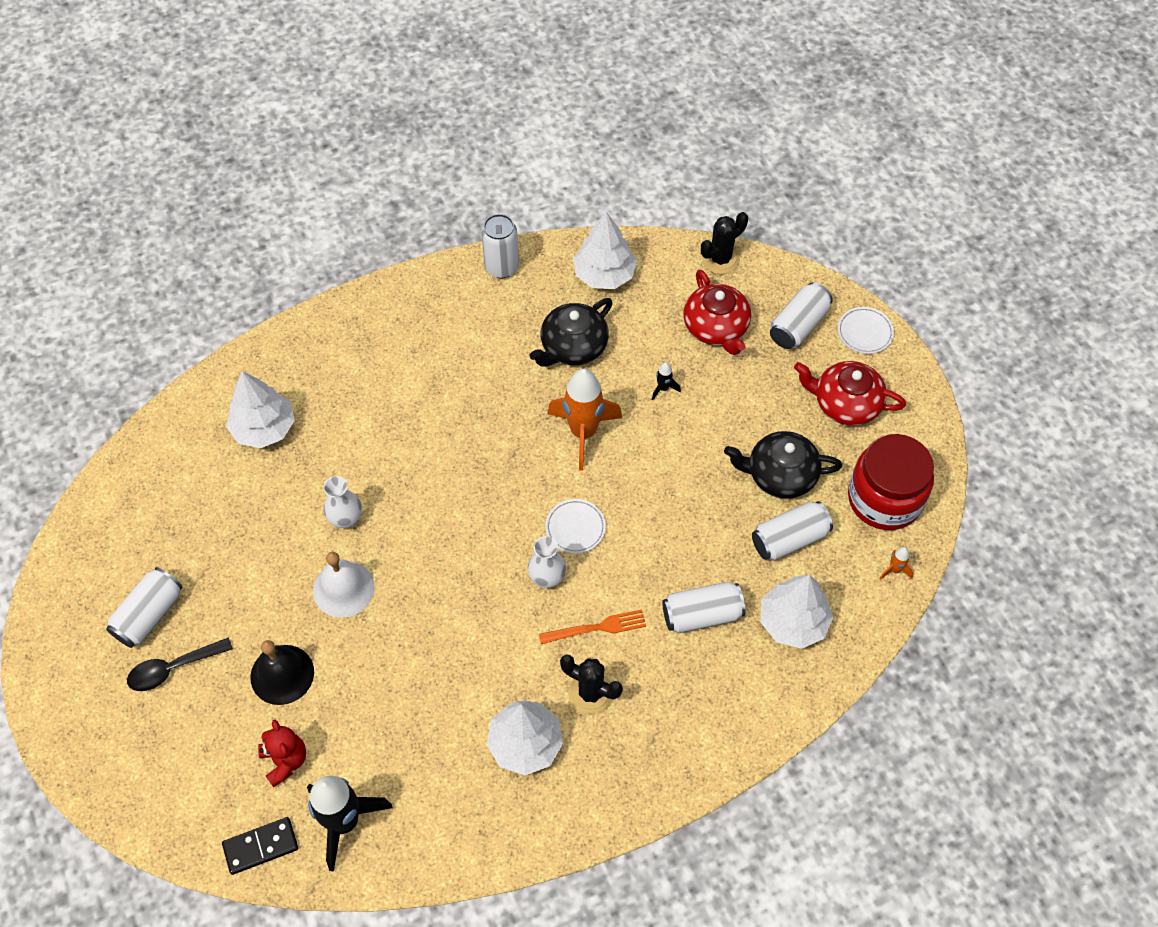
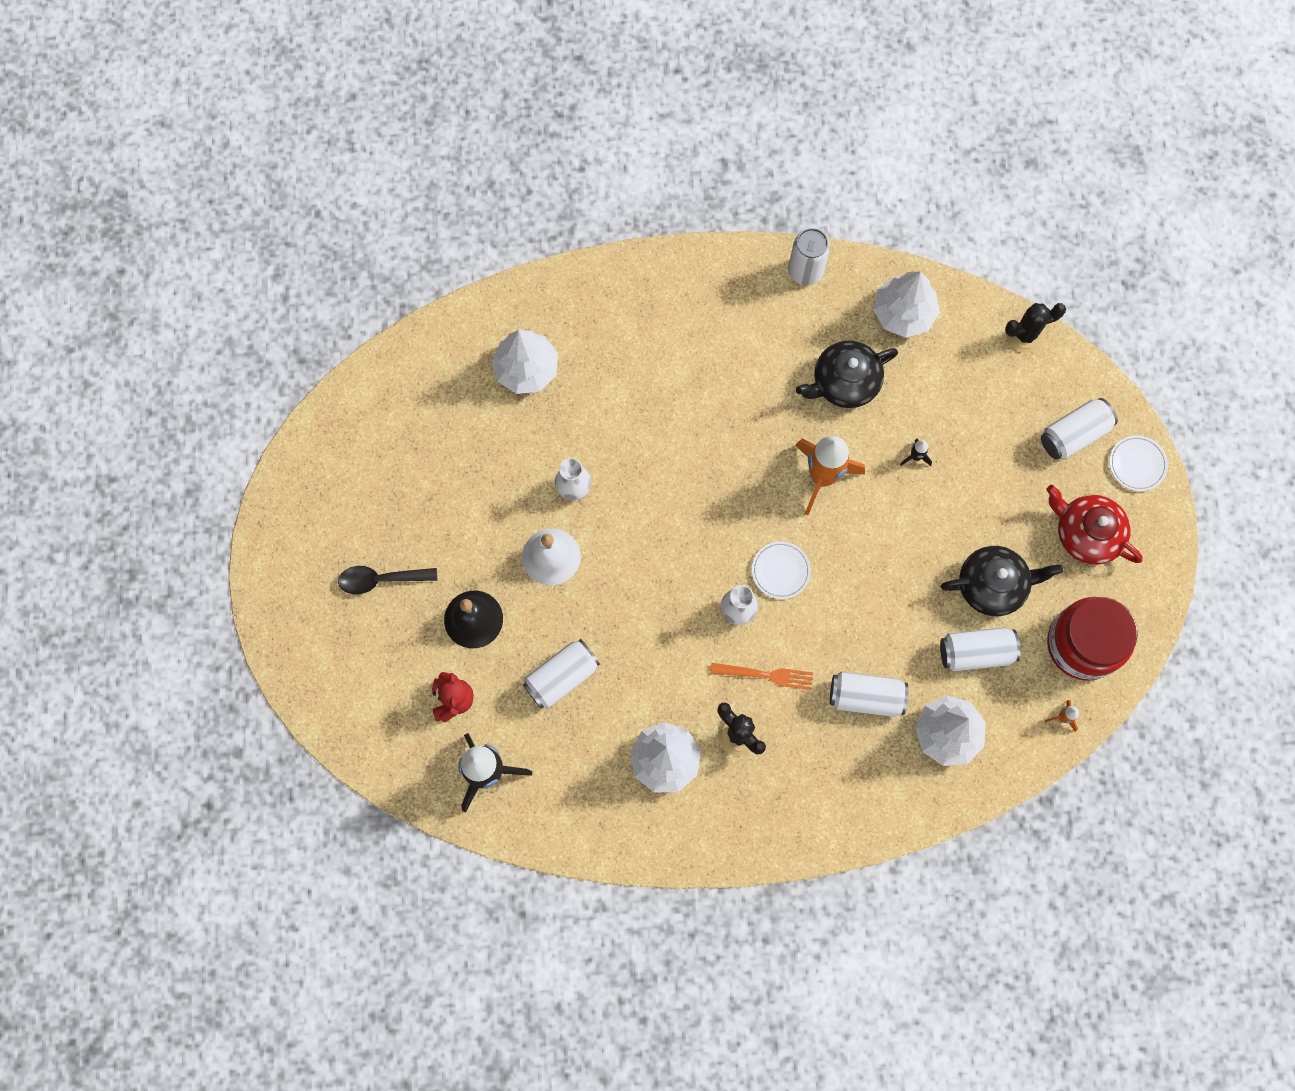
camera: 20 degrees right, 15 degrees up
white can [106,567,183,648] -> white can moved to [523,639,600,709]
black domino [222,817,298,875] -> none
red teapot [683,270,751,355] -> none
black teapot [724,431,842,499] -> black teapot turned 150 degrees clockwise [941,546,1063,616]

